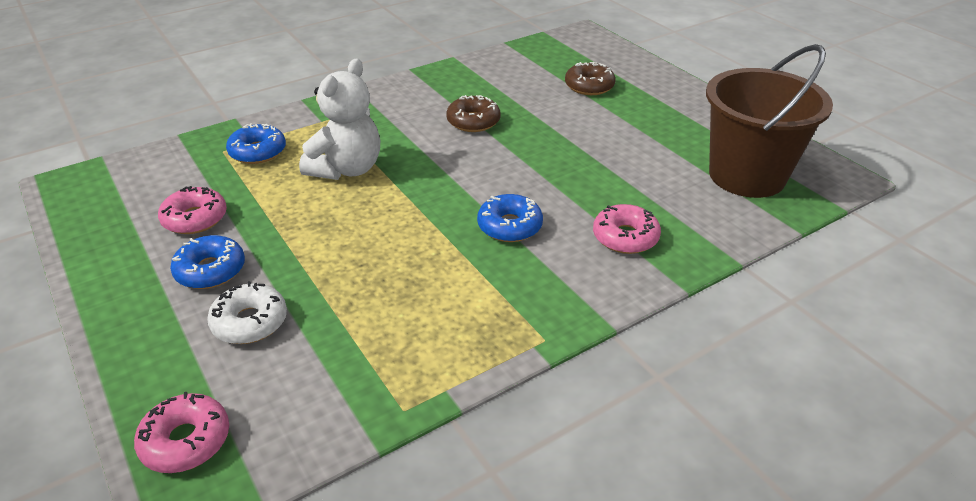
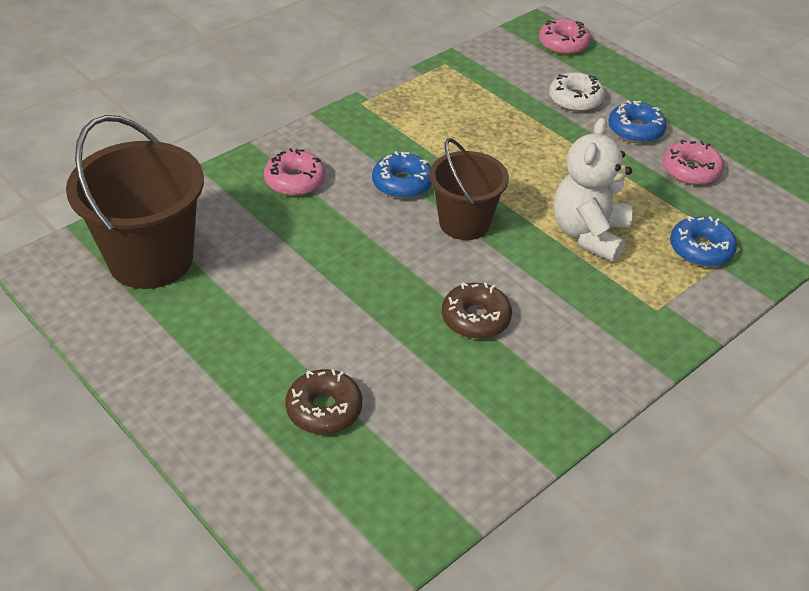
camera: 170 degrees right, 5 degrees up
none -> brown bucket [429,138,509,240]

